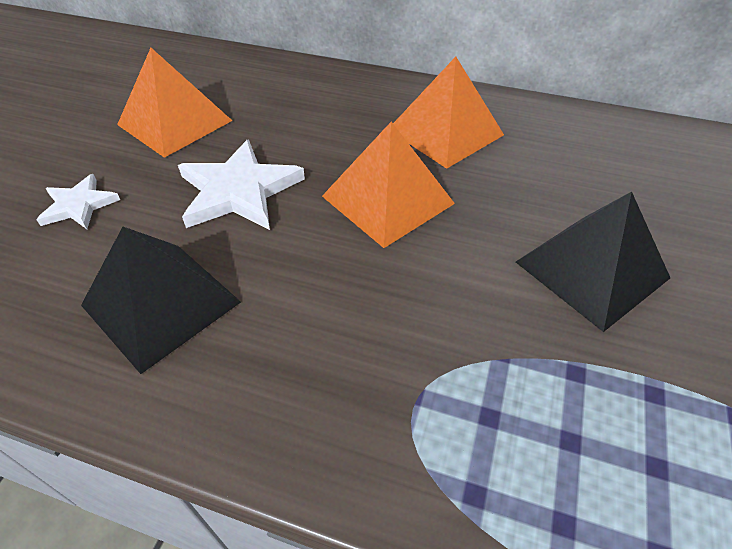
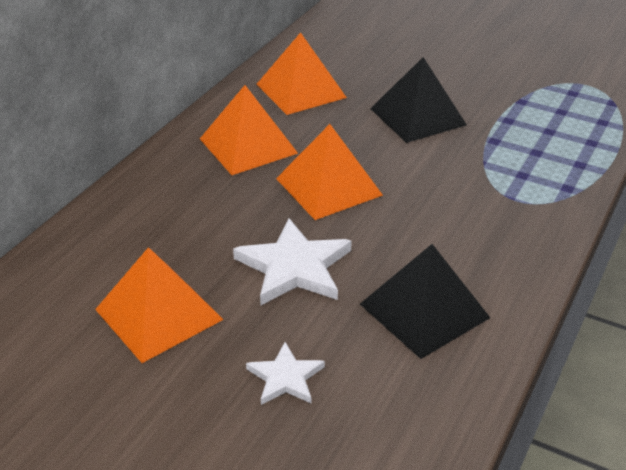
camera: 80 degrees left, 10 degrees down
none -> orange pyramid [257,32,347,115]

